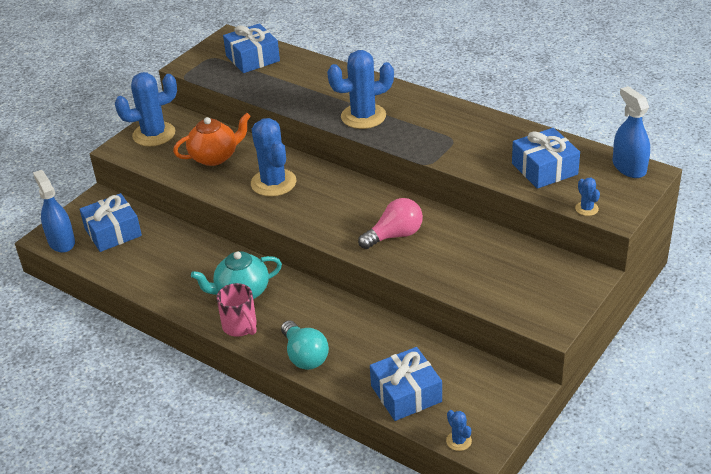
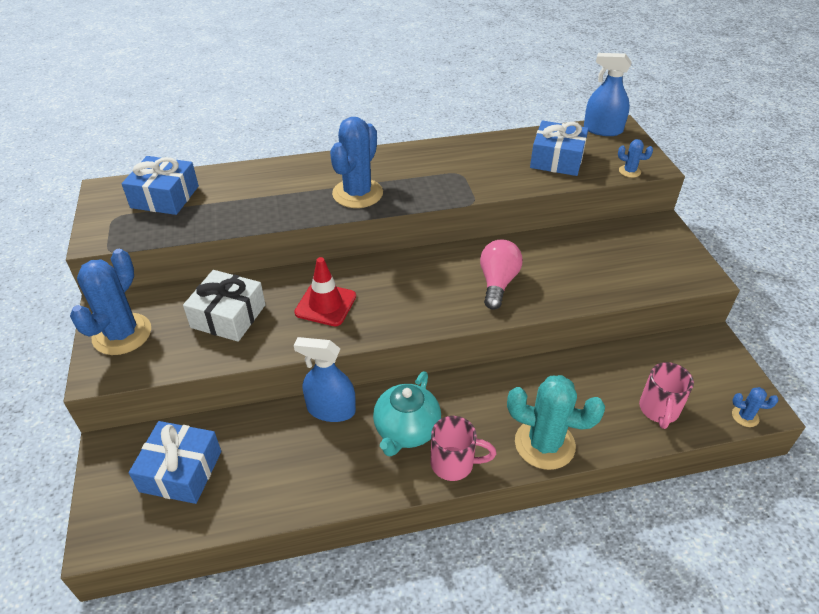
camera: 50 degrees left, 5 degrees up
blue spray bottle [33,170,75,253] -> blue spray bottle moved to [294,337,356,422]
orange teapot [173,113,251,166] -> white gift [183,270,266,342]
blue cactus [251,118,296,197] -> red traffic cone [294,257,356,326]
turquoise light bulb [281,320,329,370] -> turquoise cactus [507,375,605,470]
blue gift [370,347,442,421] -> pink mug [639,362,694,429]

